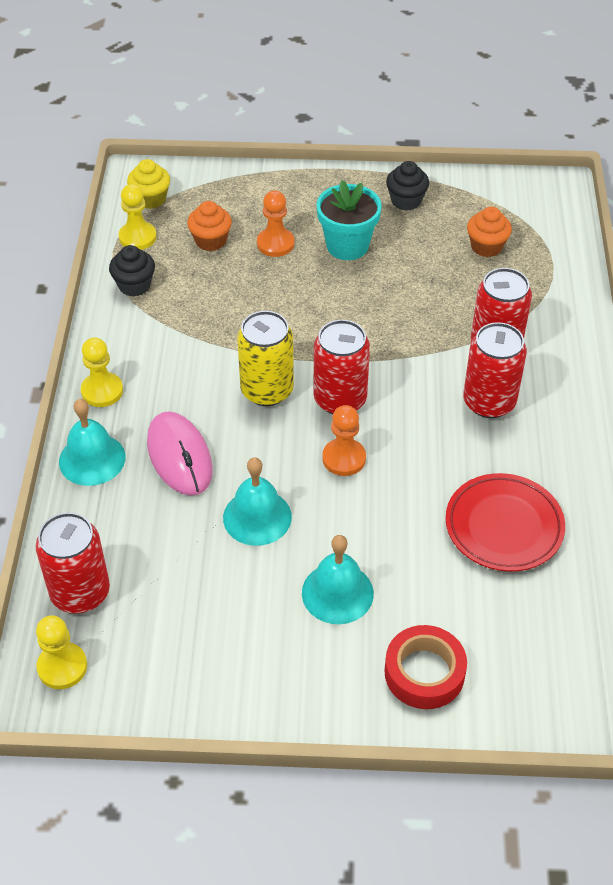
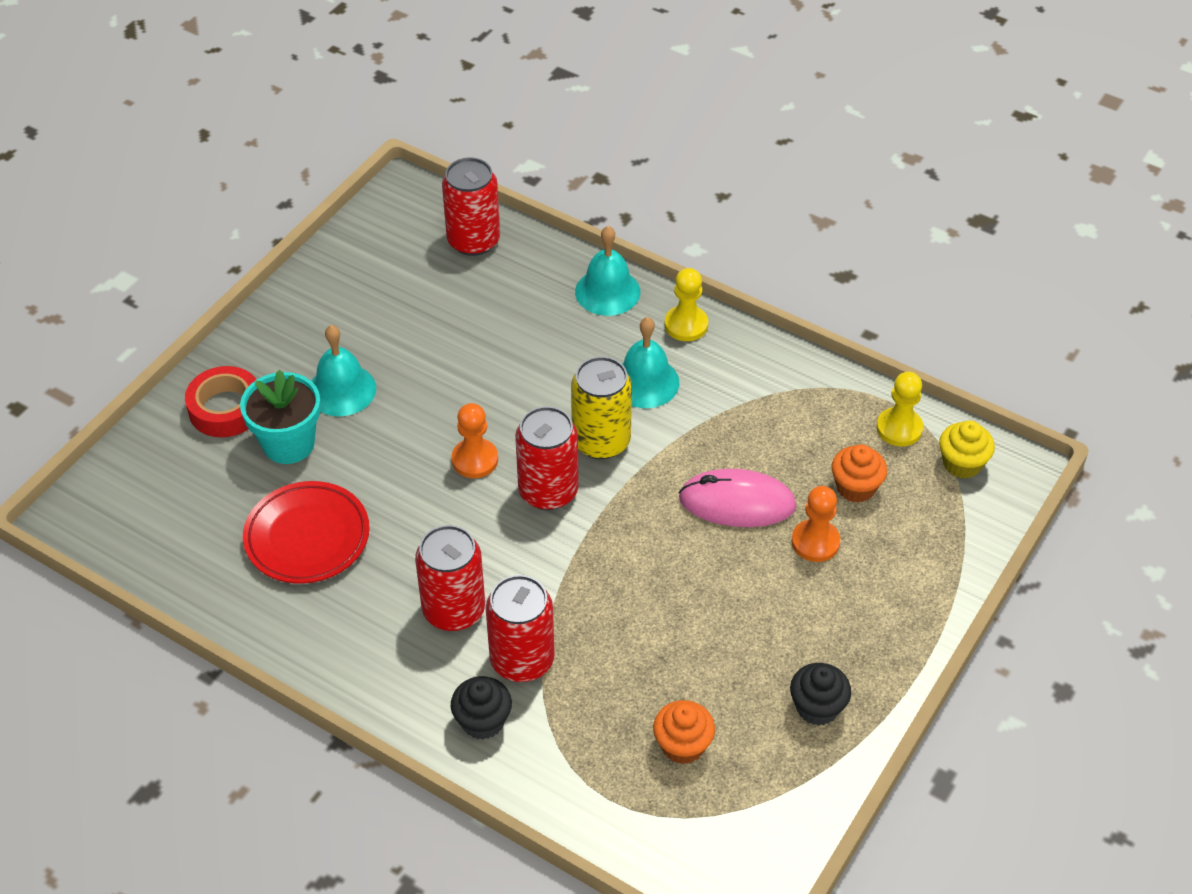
camera: 120 degrees right, 0 degrees up
yellow pawn [36,615,87,689] -> none
black cupcake [109,245,155,296] -> black cupcake moved to [451,676,512,740]
pink mouse [147,411,213,496] -> pink mouse moved to [679,469,796,527]
turquoise bell [223,457,292,546] -> turquoise bell moved to [622,317,679,408]
turquoise flower pot [317,180,382,260] -> turquoise flower pot moved to [240,370,321,464]

